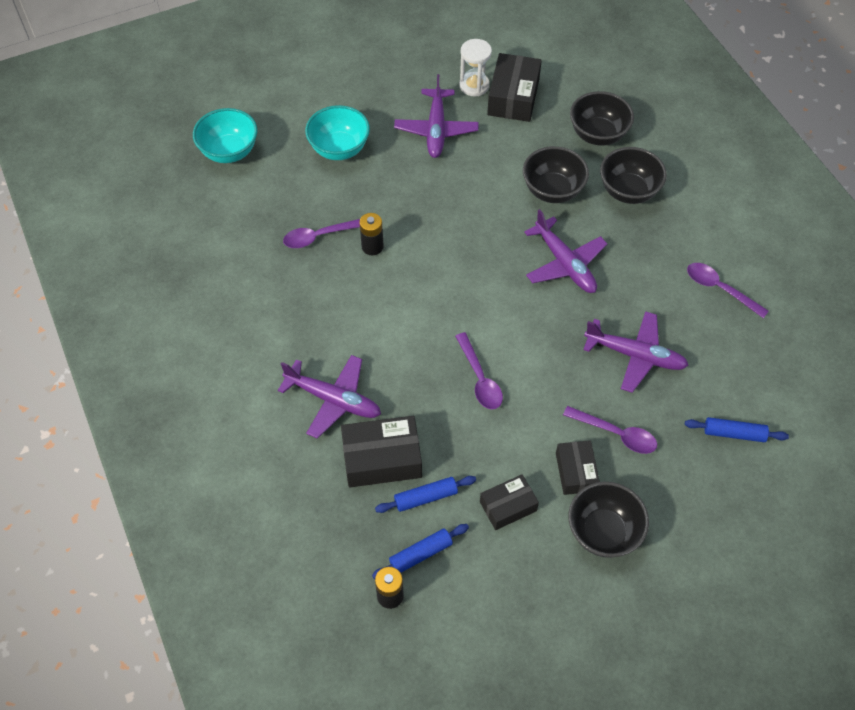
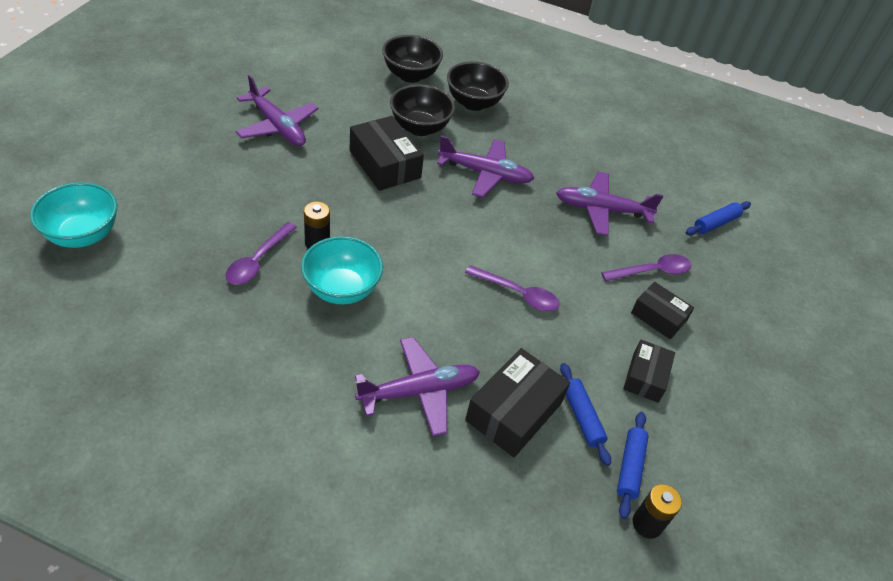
camera: 50 degrees left, 10 degrees down
turquoise bowl [305,105,370,160] -> turquoise bowl moved to [301,236,383,305]
blue rolling pin [375,476,476,513] -> blue rolling pin turned 45 degrees counterclockwise [560,363,611,466]
white hourglass [459,39,492,96] -> none
black box [487,53,542,122] -> black box moved to [349,116,424,191]
black bowl [568,482,649,558] -> none
purple plane [583,311,689,393] -> purple plane turned 150 degrees counterclockwise [556,172,663,236]
purple spoon [687,263,769,318] -> none

